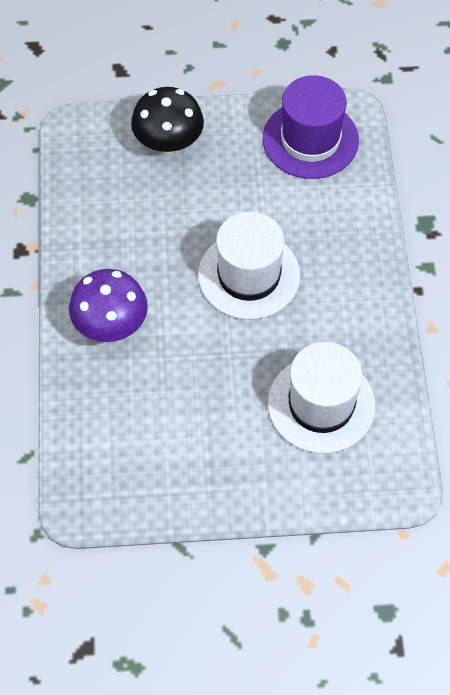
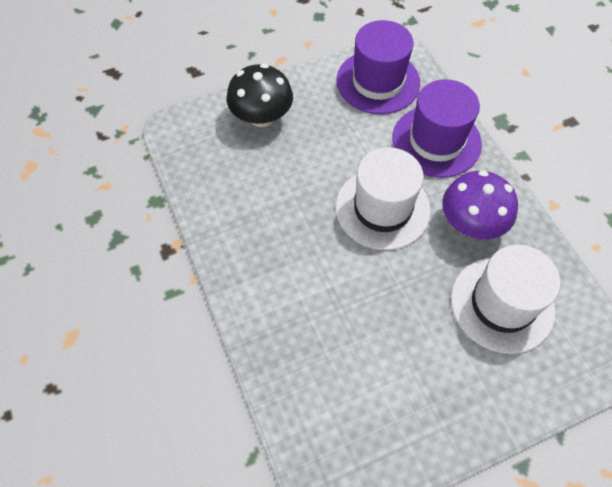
camera: 20 degrees left, 0 degrees up
purple mushroom [69,269,148,342] -> purple mushroom moved to [442,170,518,239]
none -> purple hat [392,79,482,178]

